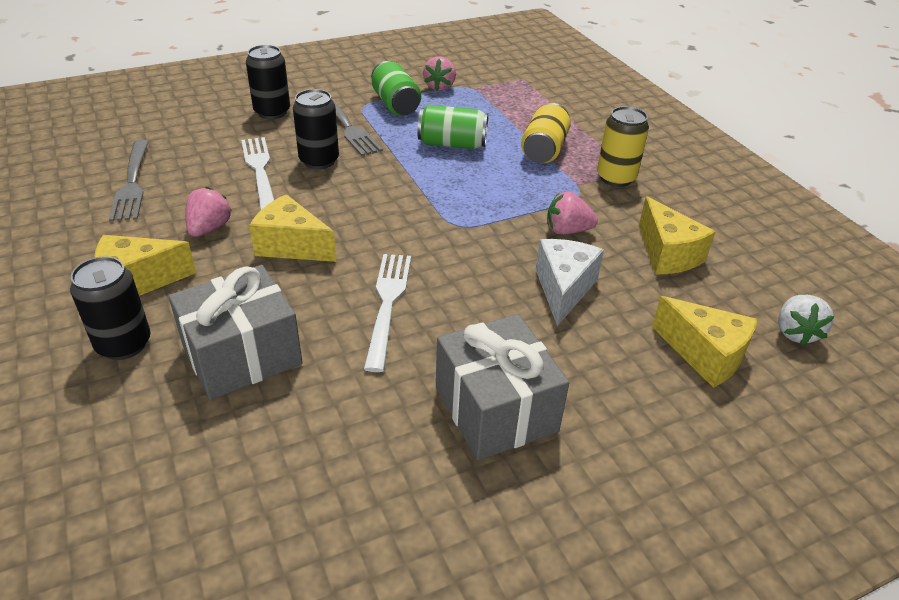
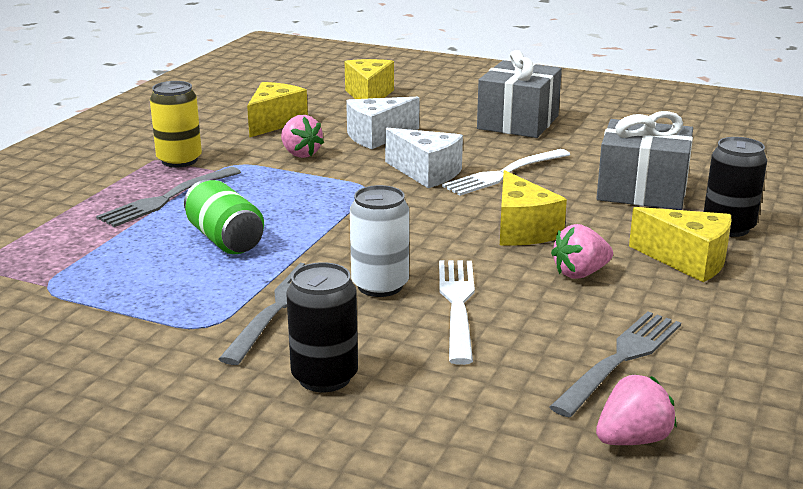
camera: 130 degrees left, 15 degrees down
white fork [241,137,274,211] -> white fork turned 150 degrees clockwise [439,260,475,365]
black can [293,89,339,169] -> white can [350,185,409,297]
green can [371,61,421,116] -> none
pink strawberry [423,56,456,91] -> pink strawberry moved to [596,375,677,445]
yellow can [521,103,571,163] -> grey fork [96,167,241,227]
white strawberry [778,295,834,345] -> none
none -> white cheese [385,128,463,188]

